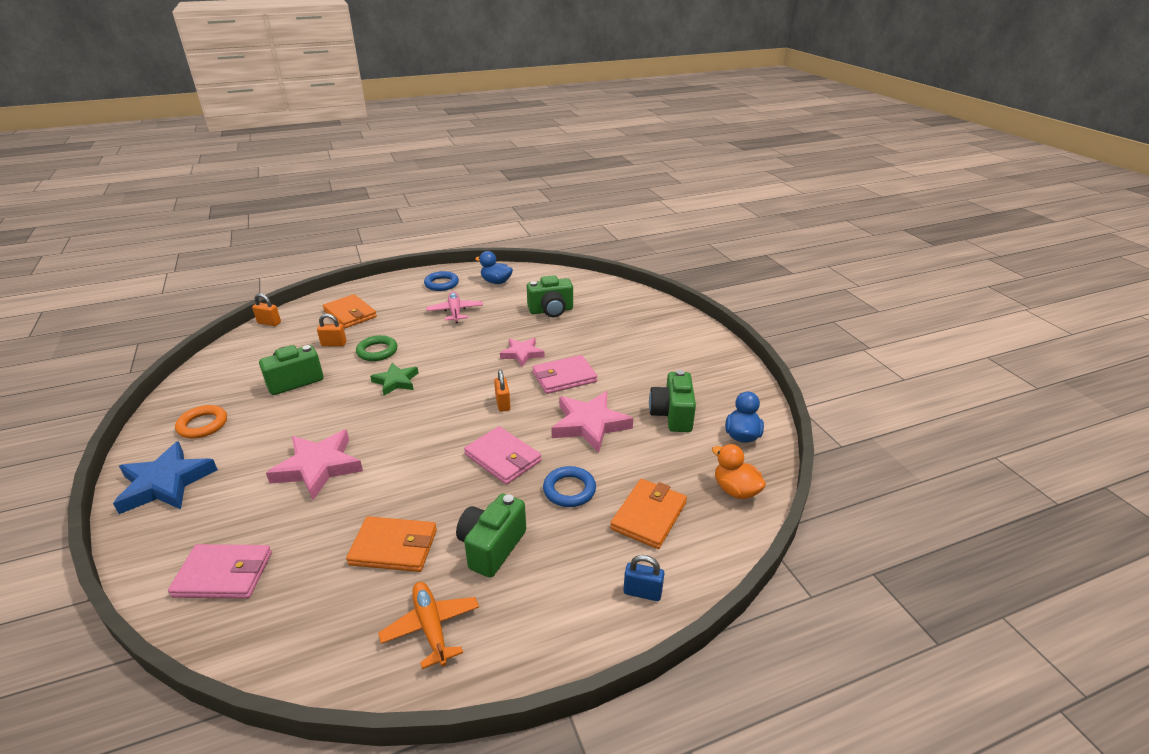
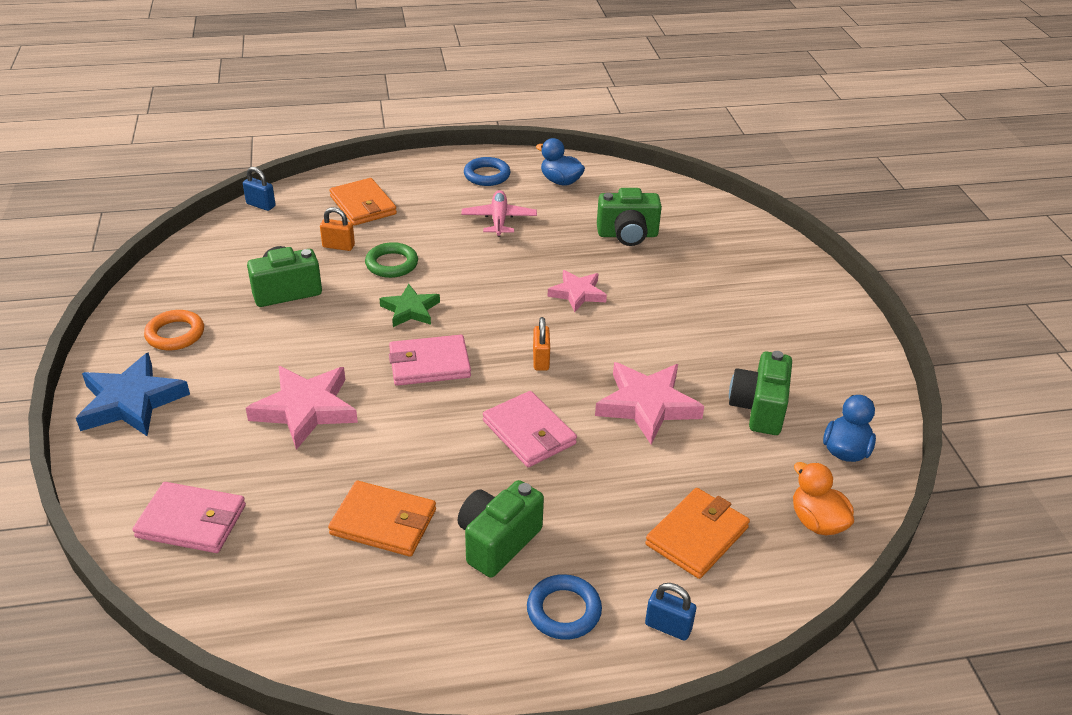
camera: 10 degrees right, 5 degrees up
orange padlock [252,293,281,326] -> blue padlock [243,167,276,211]
orange plane [378,582,479,669] -> none
pink wallet [532,355,597,394] -> pink wallet moved to [389,335,471,386]
blue ring [543,466,596,507] -> blue ring moved to [527,574,602,640]

